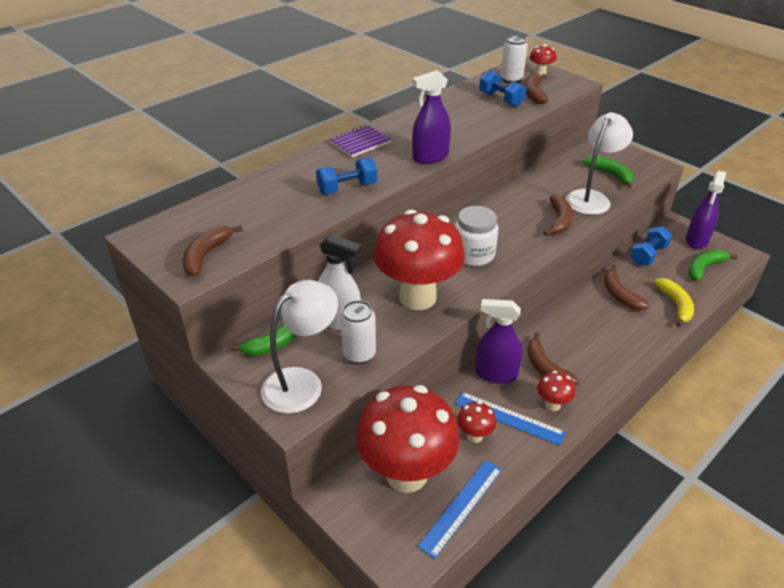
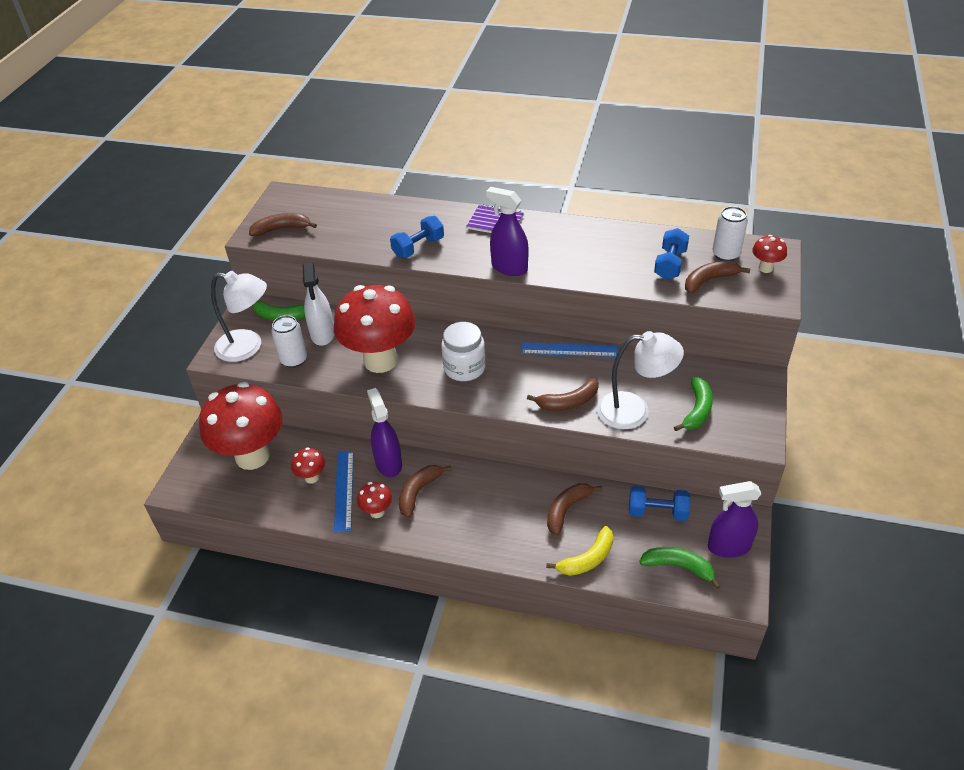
camera: 60 degrees right, 5 degrees up
blue dumbbell [316,158,377,194] -> blue dumbbell turned 75 degrees counterclockwise [390,216,444,258]
blue ruler [417,460,502,559] -> blue ruler moved to [521,342,618,357]

